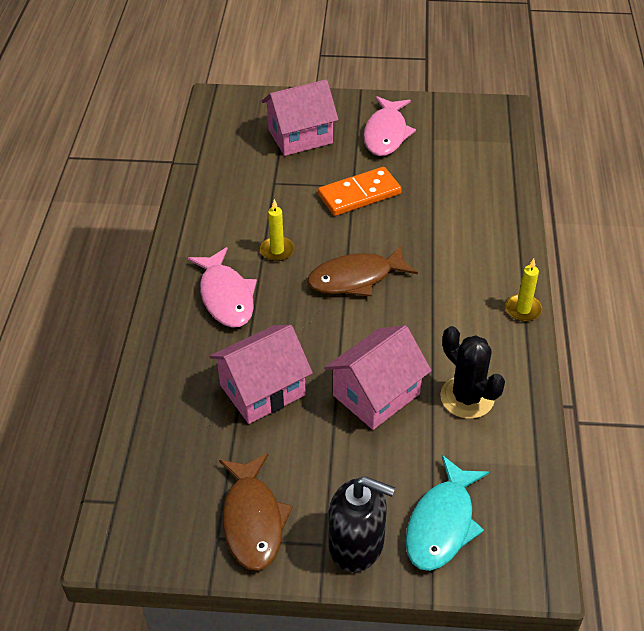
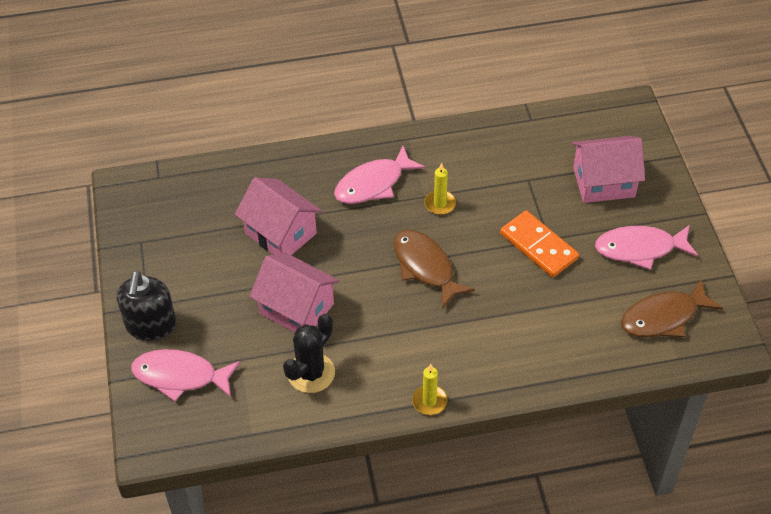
camera: 75 degrees right, 5 degrees up
brown fish [219,453,293,571] -> brown fish moved to [621,279,723,337]
pink house [262,79,339,156] -> pink house turned 60 degrees counterclockwise [572,136,645,203]
turquoise fish [405,455,489,571] -> pink fish [131,349,240,402]

